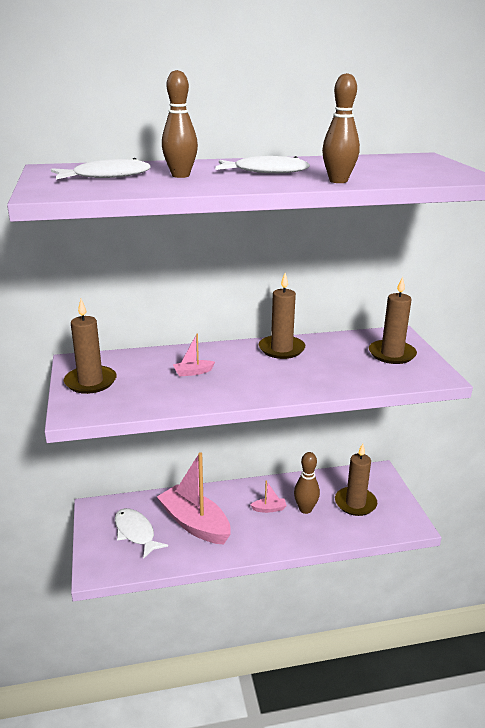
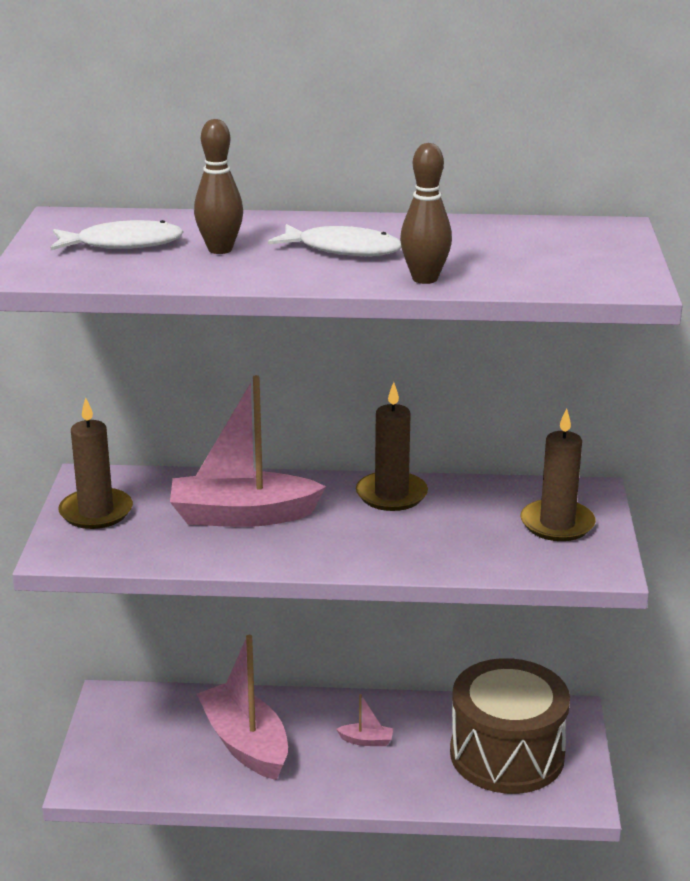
camera: 15 degrees right, 0 degrees up
white fish [115,508,168,559] -> none
pink boat [173,334,215,376] -> pink boat [170,375,326,527], size x2.47
brown bowling pin [294,452,320,514] -> none
brown candle [335,444,377,516] -> brown drum [450,658,570,794]

